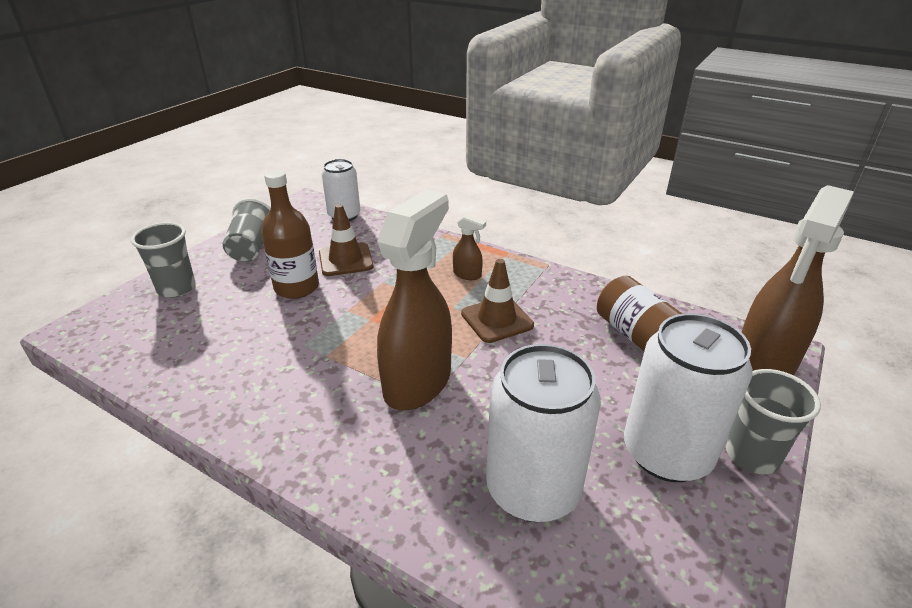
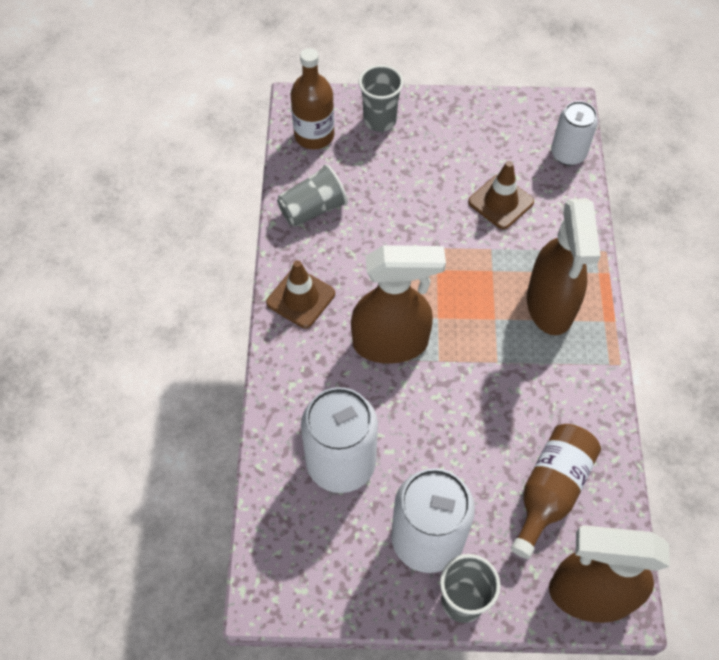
camera: 60 degrees right, 25 degrees up
grey cup [223,199,271,262] -> grey cup moved to [277,164,348,227]
brown bottle [261,170,319,299] -> brown bottle moved to [290,48,334,149]
brown spray bottle [453,214,486,280] -> brown spray bottle [527,198,601,335], size x2.35
brown traffic cone [461,259,534,343] -> brown traffic cone moved to [266,260,335,328]

